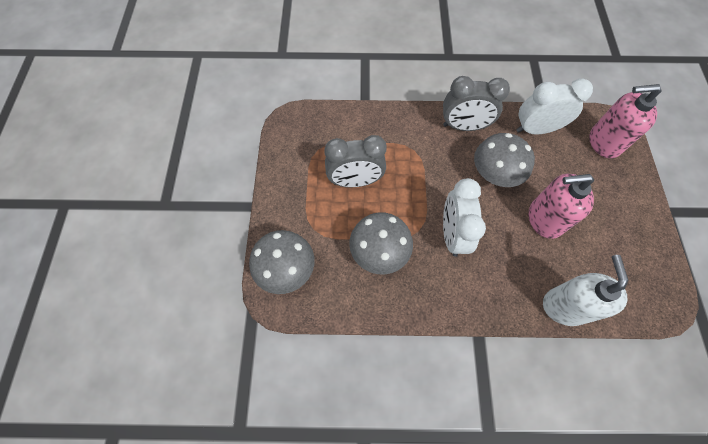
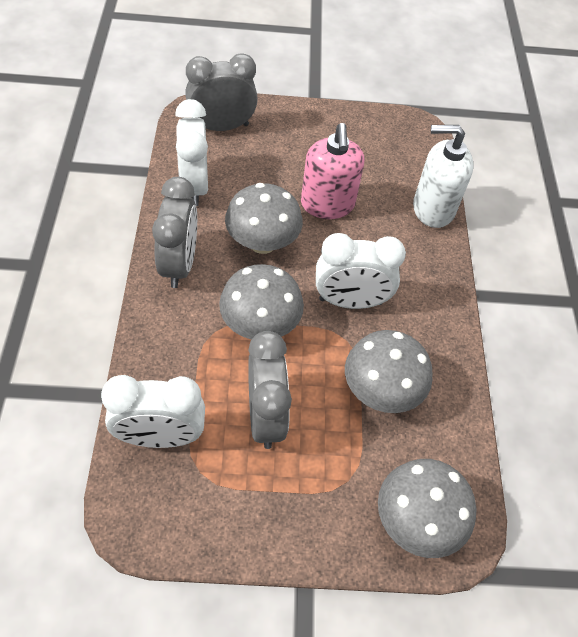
camera: 95 degrees left, 10 degrees down
pink soap dispenser [589,84,662,158] -> grey clock [185,53,258,131]
none -> white clock [101,375,205,448]
none -> grey mushroom [219,264,304,340]

